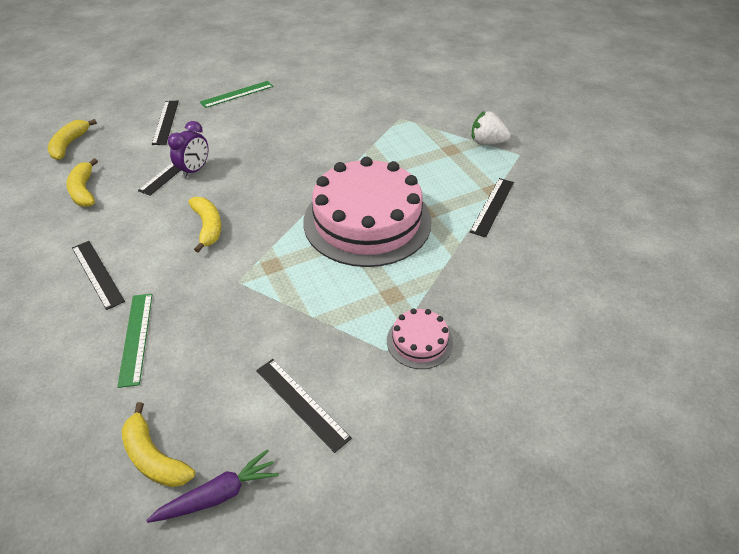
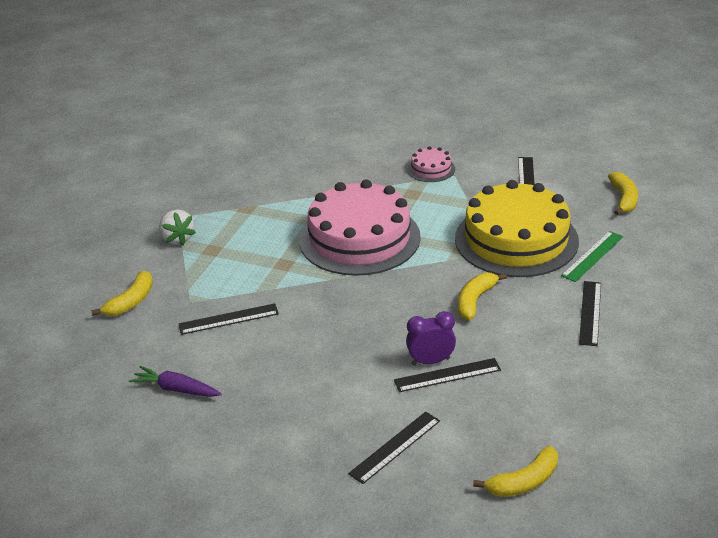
camera: 130 degrees left, 10 degrees down
yellow banana [66,158,98,207] -> yellow banana moved to [91,270,153,316]
purple carrot [146,449,279,523] -> purple carrot moved to [129,366,222,397]
green ruler [200,81,273,108] -> none
black ruler [470,178,514,238] -> black ruler moved to [179,303,279,335]
none -> yellow cake [455,180,579,277]

